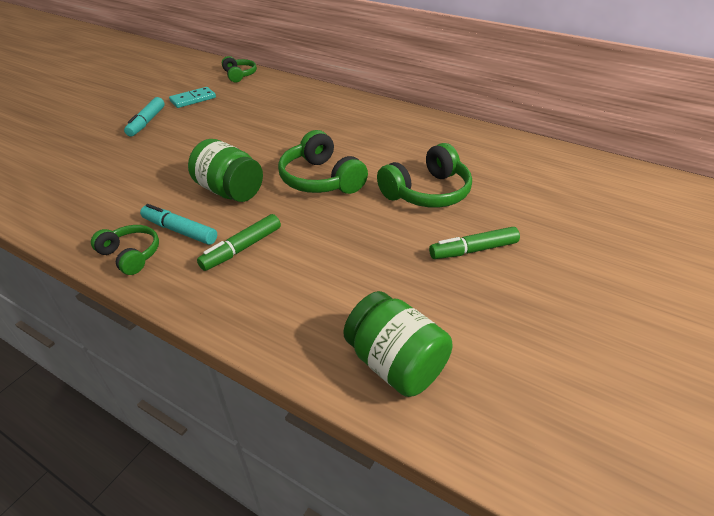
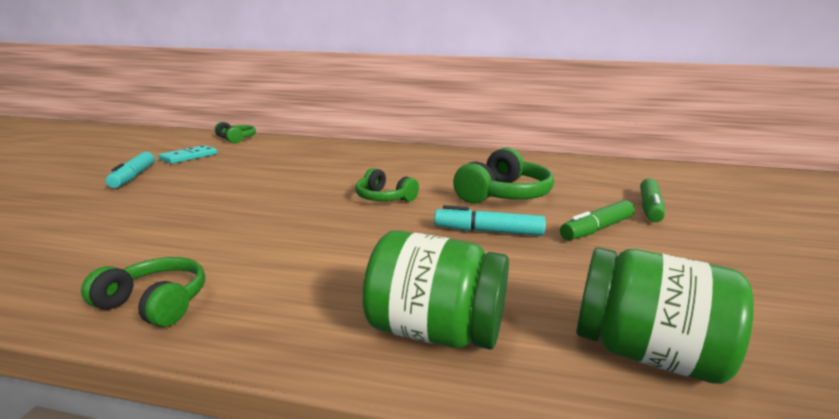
camera: 20 degrees left, 20 degrees down
turquoise marker [140,204,217,245] -> turquoise marker moved to [434,205,546,236]
green jar [188,139,263,202] -> green jar moved to [362,230,509,350]
green marker [197,214,281,271] -> green marker moved to [640,179,665,222]
green headphones [278,130,368,194] -> green headphones [355,168,419,202], size x0.60

